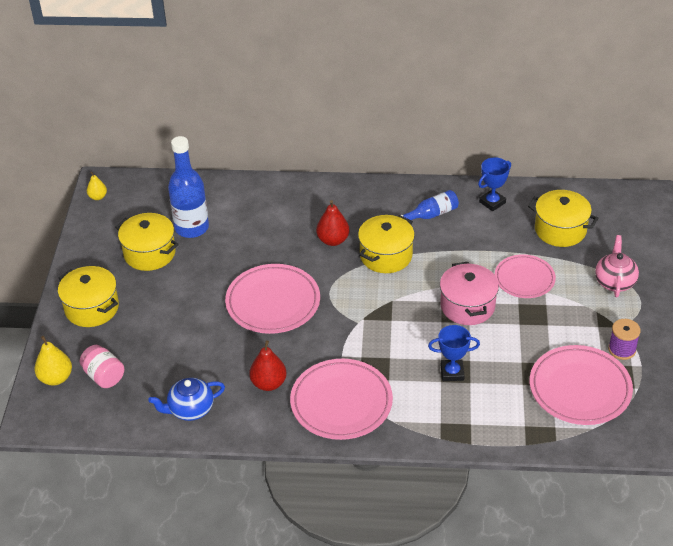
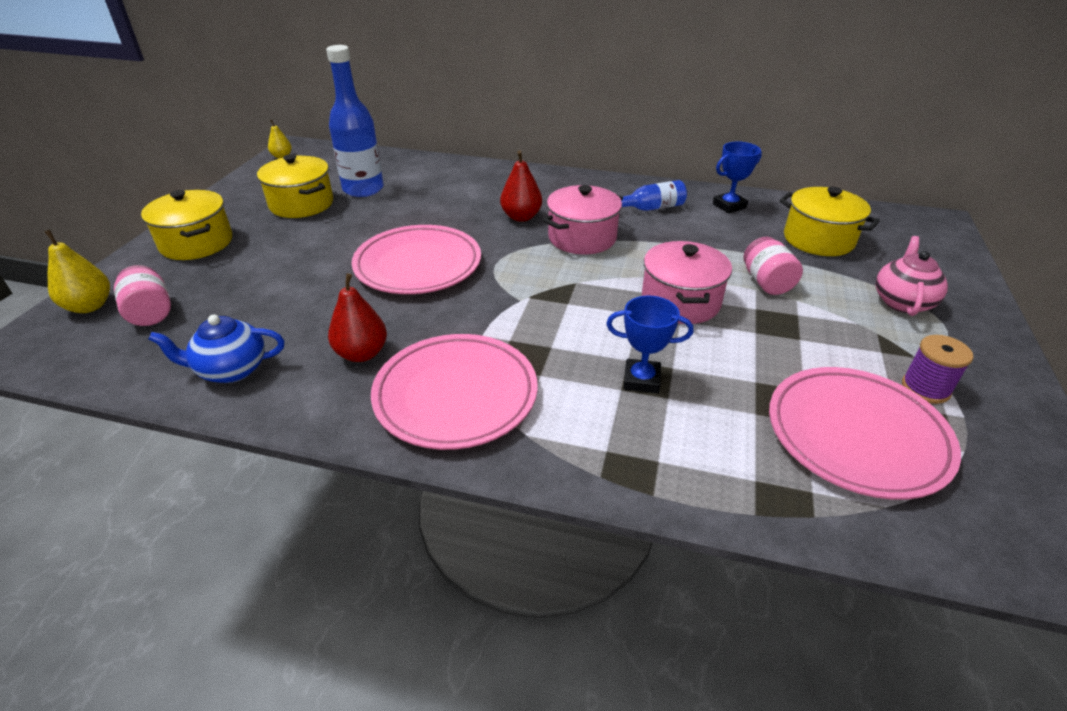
camera: 10 degrees right, 5 degrees down
yellow pot [358,215,415,273] -> pink pot [543,185,623,254]
pink plate [495,254,556,298] -> pink jar [744,237,803,295]

